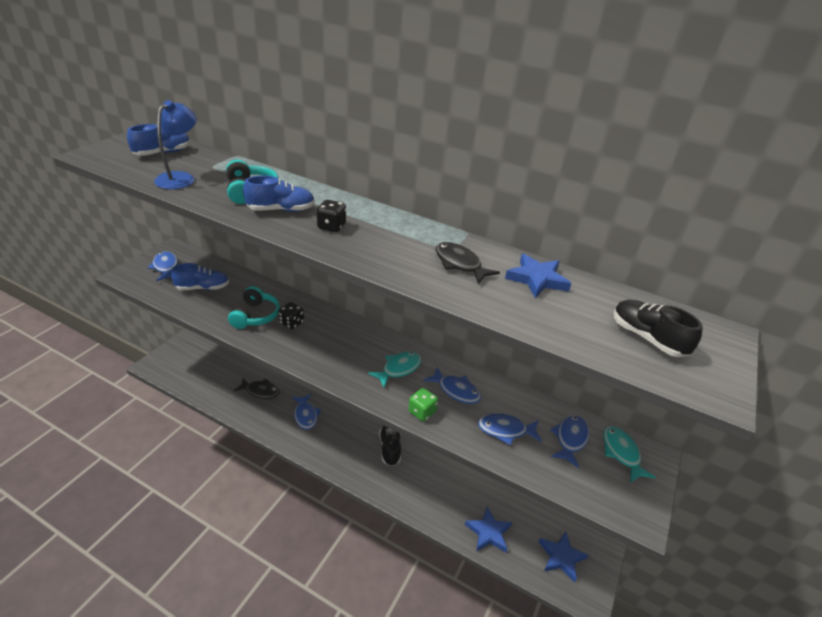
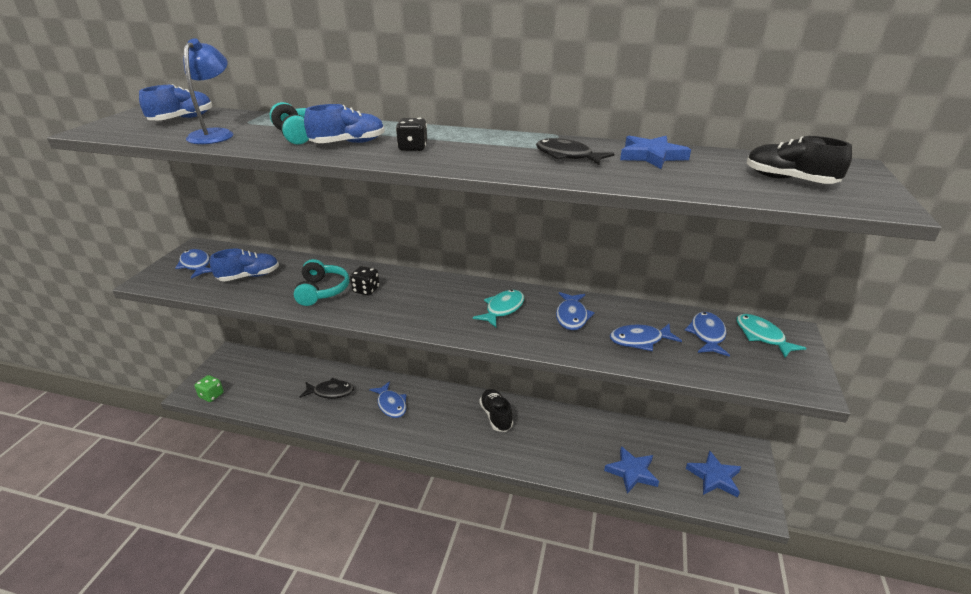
camera: 10 degrees left, 5 degrees down
green dice [408,388,438,421] -> green dice moved to [195,375,224,402]
blue fish [423,367,481,404] -> blue fish turned 75 degrees clockwise [556,292,595,330]

